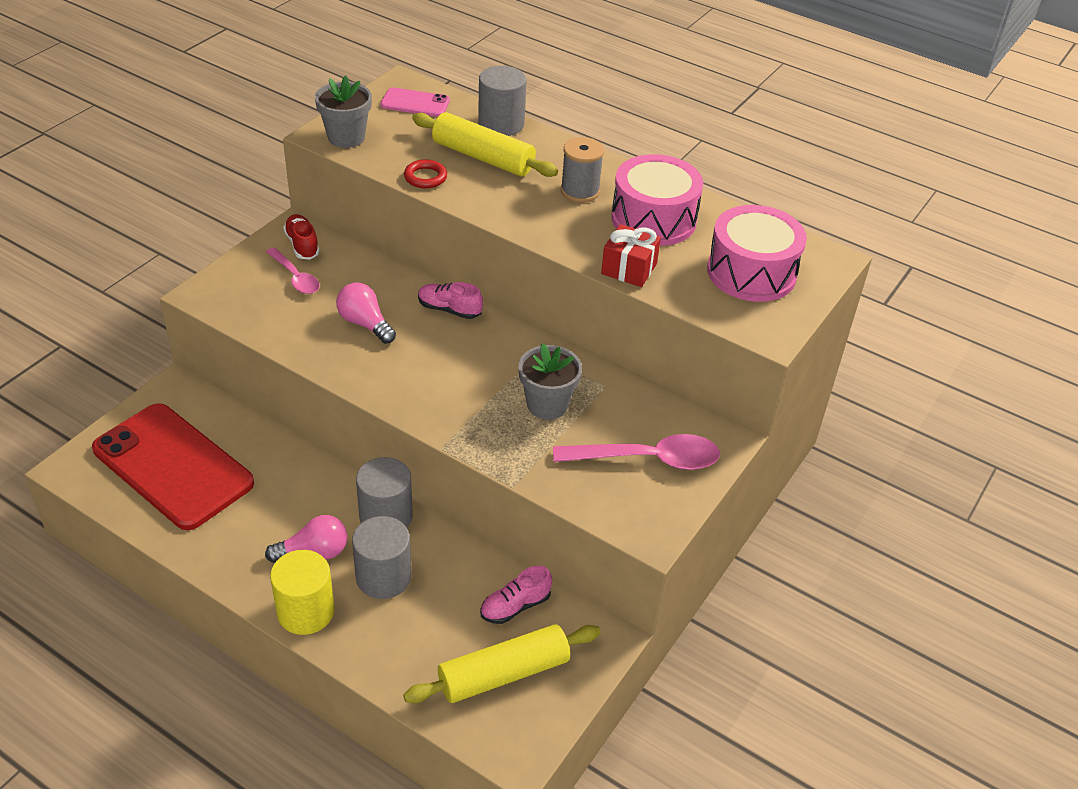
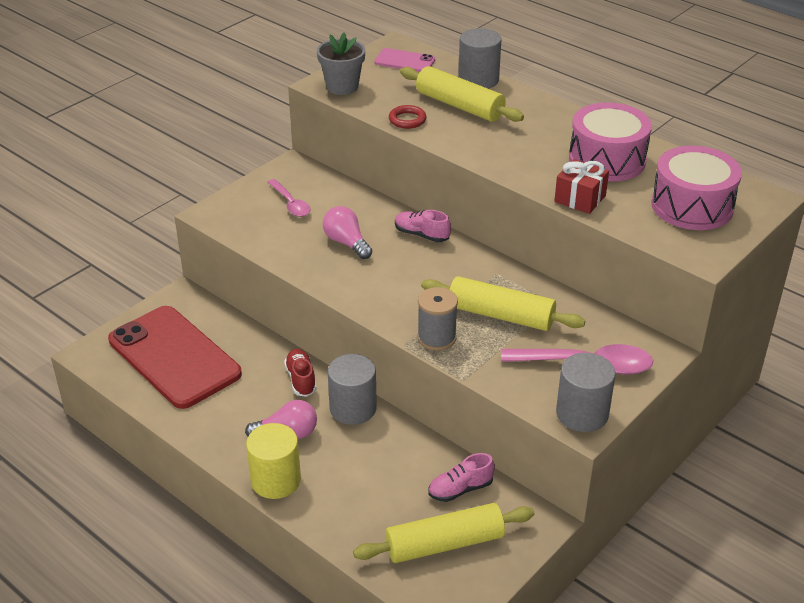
camera: 10 degrees right, 5 degrees down
red shoe [283,214,320,259] -> red shoe moved to [284,349,317,397]
grey cylinder [352,516,412,599] -> grey cylinder moved to [556,353,615,432]
grey flower pot [519,343,582,420] -> yellow rolling pin [421,276,585,331]
grey spool [561,137,604,203] -> grey spool moved to [417,287,458,351]

